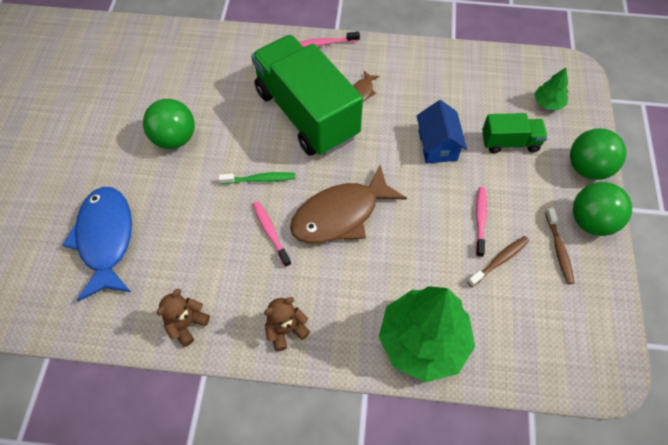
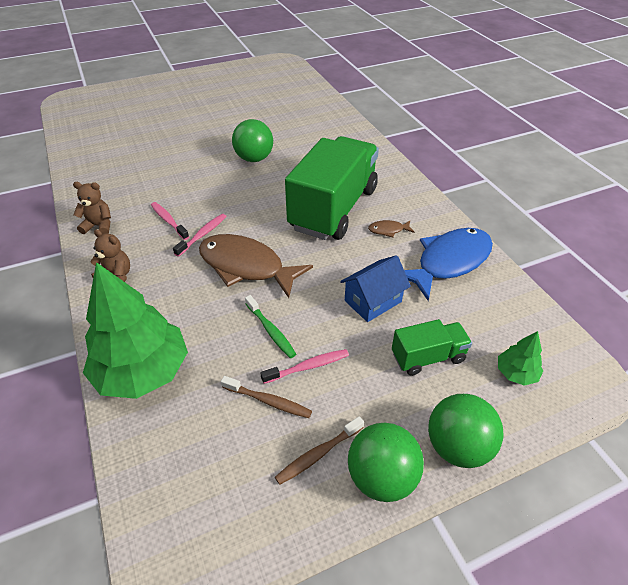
camera: 60 degrees right, 15 degrees down
blue fish [62,187,132,301] -> blue fish moved to [404,228,493,301]
green toothbrush [219,172,296,184] -> green toothbrush moved to [245,295,296,358]
pink toothbrush [299,31,360,47] -> pink toothbrush moved to [151,202,189,240]
green truck [482,113,548,153] -> green truck turned 75 degrees counterclockwise [392,319,472,376]

